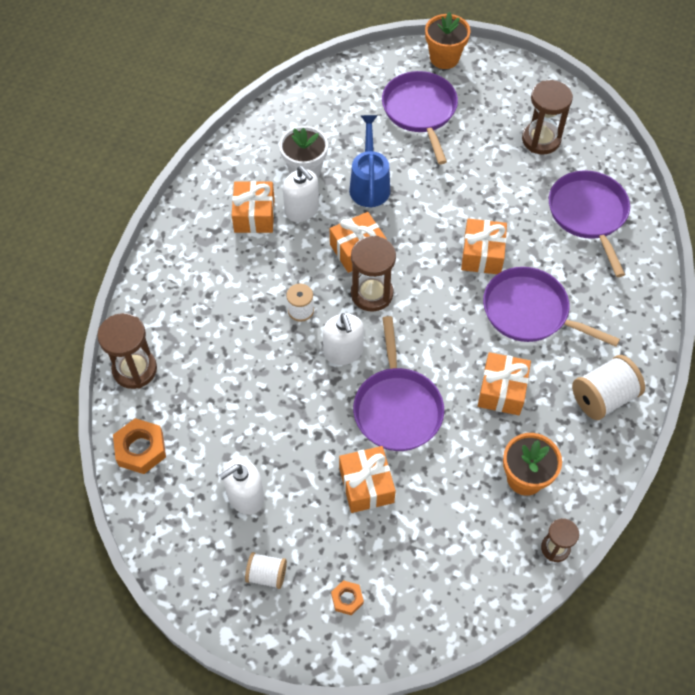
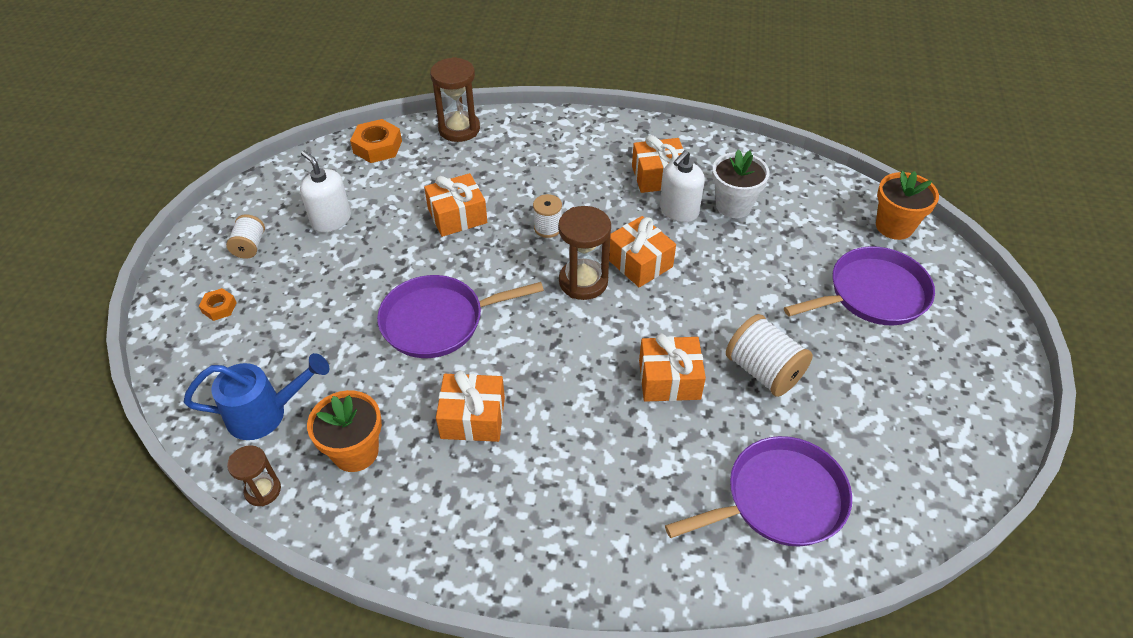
camera: 80 degrees right, 10 degrees down
white soap dispenser [323,313,364,365] -> none
orange gift [339,446,396,513] -> orange gift moved to [424,173,487,237]
blue watering can [349,115,390,207] -> blue watering can moved to [184,353,329,440]
orange flower pot [425,12,470,69] -> orange flower pot moved to [876,171,939,240]
purple pan [483,267,620,347] -> none
brown hourglass [522,80,573,154] -> none
white spool [572,355,645,420] -> white spool moved to [726,314,813,397]

